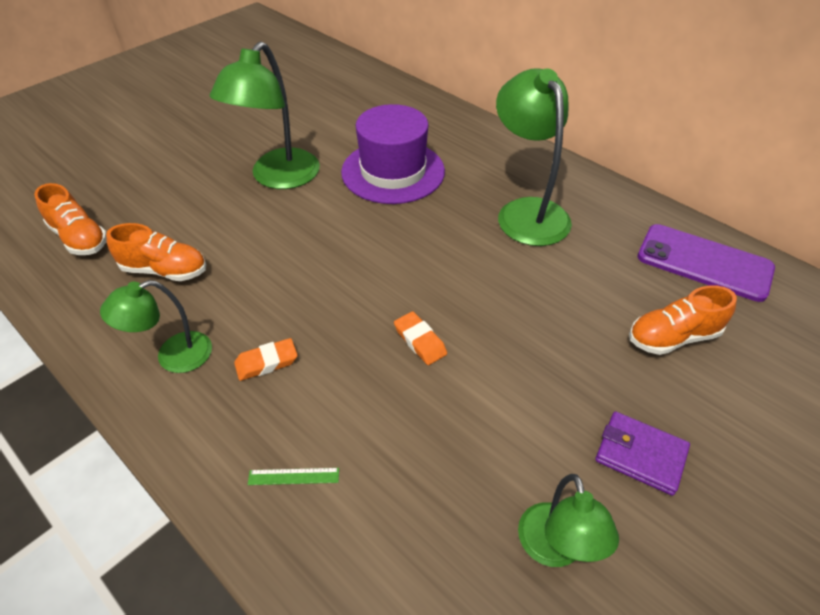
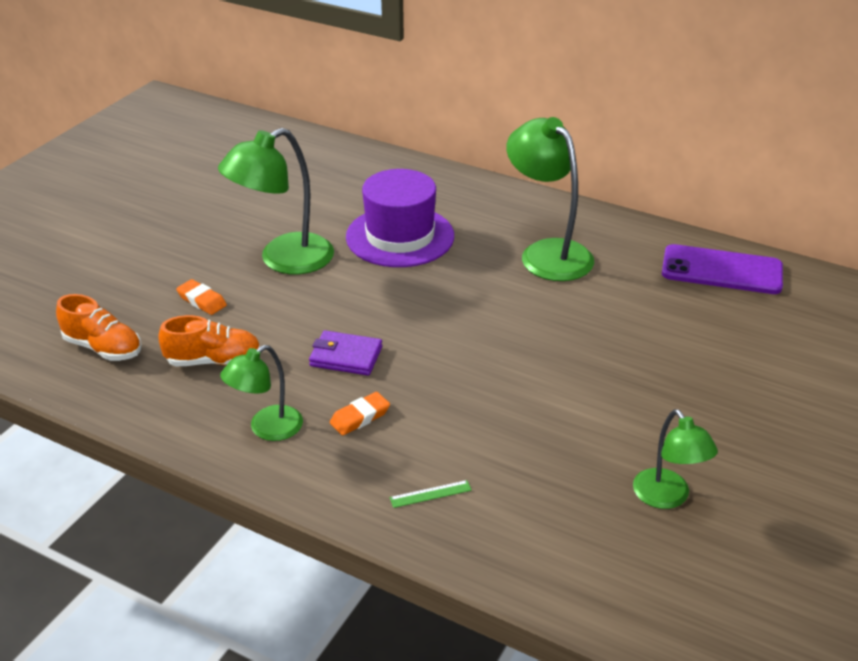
camera: 15 degrees left, 10 degrees down
green lamp [210,41,320,189] -> green lamp turned 45 degrees clockwise [218,128,334,274]
orange eraser [394,311,447,365] -> orange eraser moved to [176,279,227,315]
purple wallet [595,411,690,496] -> purple wallet moved to [309,330,382,376]
orange shoe [629,285,737,355] -> none

